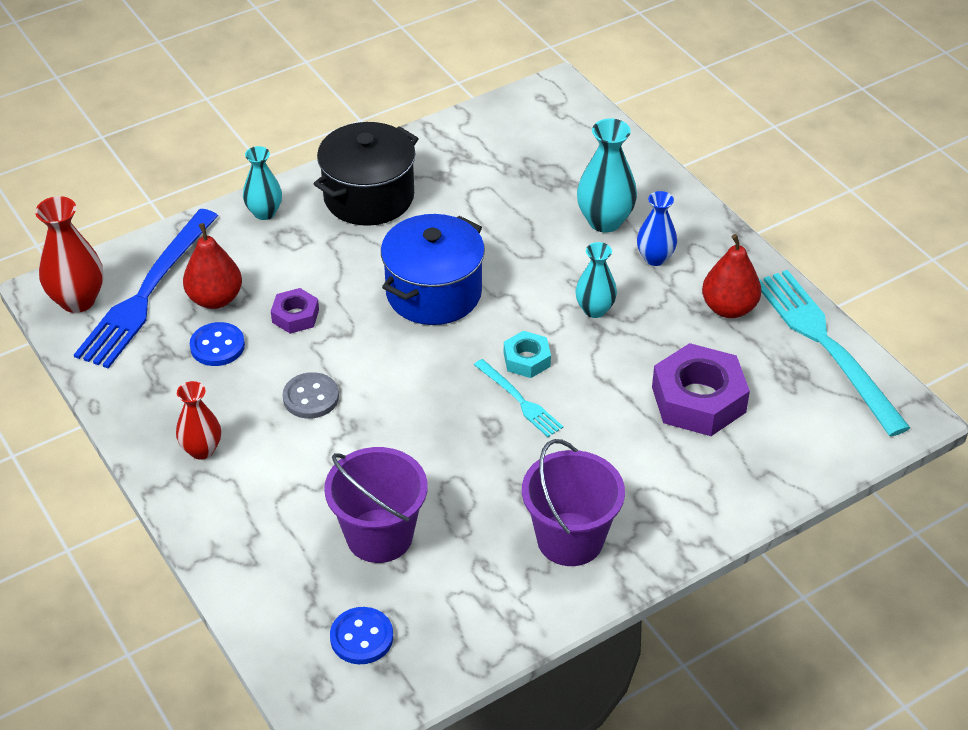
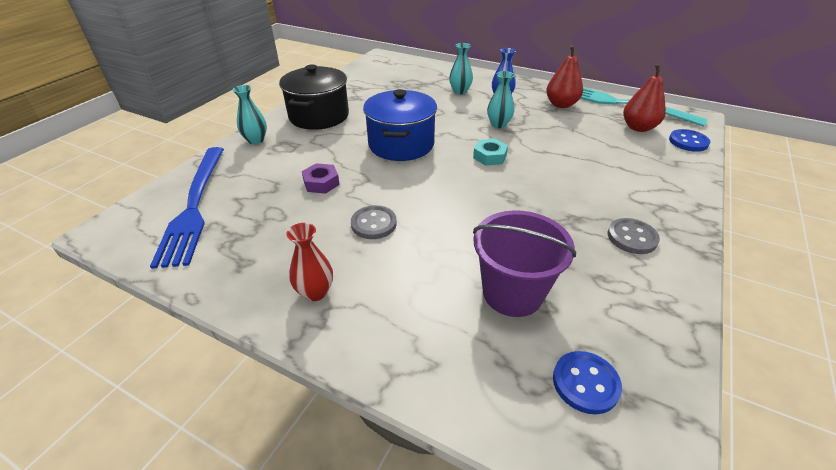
camera: 30 degrees left, 5 degrees down
red vase [35,196,103,313] -> none
red pear [183,223,242,309] -> red pear moved to [623,64,666,132]
blue button [190,322,245,366] -> blue button moved to [669,129,710,152]
turquoise fork [474,359,563,437] -> none
purple bucket [522,439,625,566] -> grey button [608,218,660,254]
turquoise vase [577,118,637,233] -> turquoise vase [449,43,473,95], size x0.66
purple nut [652,343,750,436] -> none

